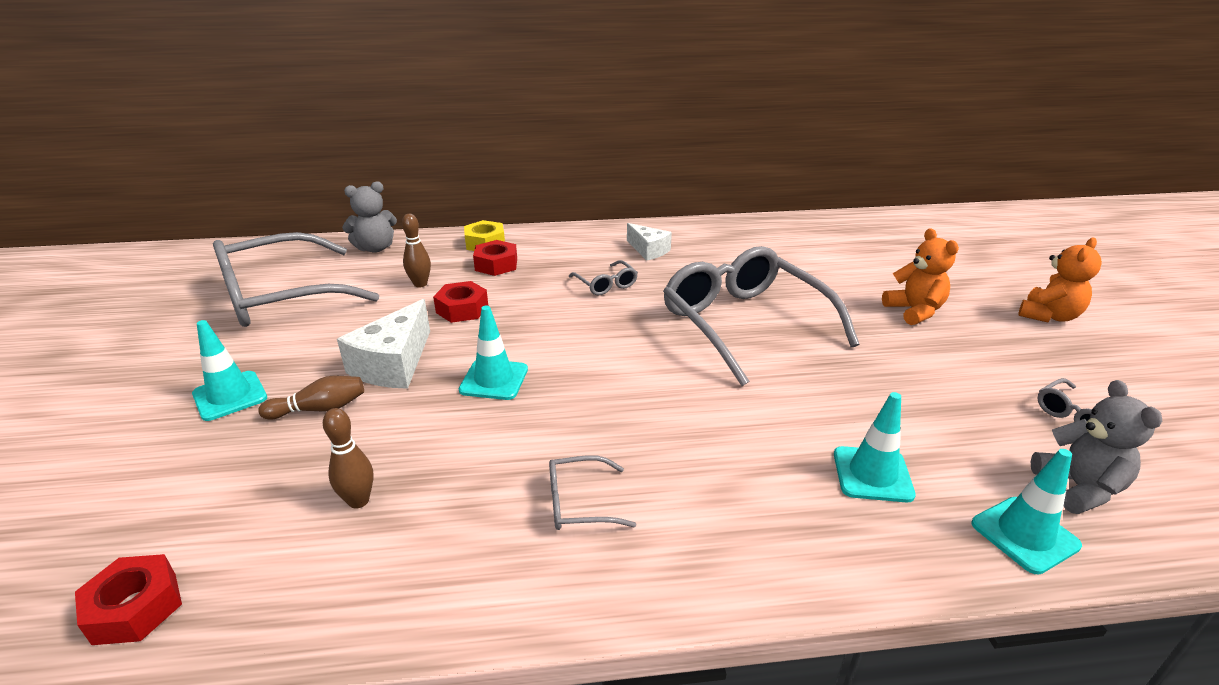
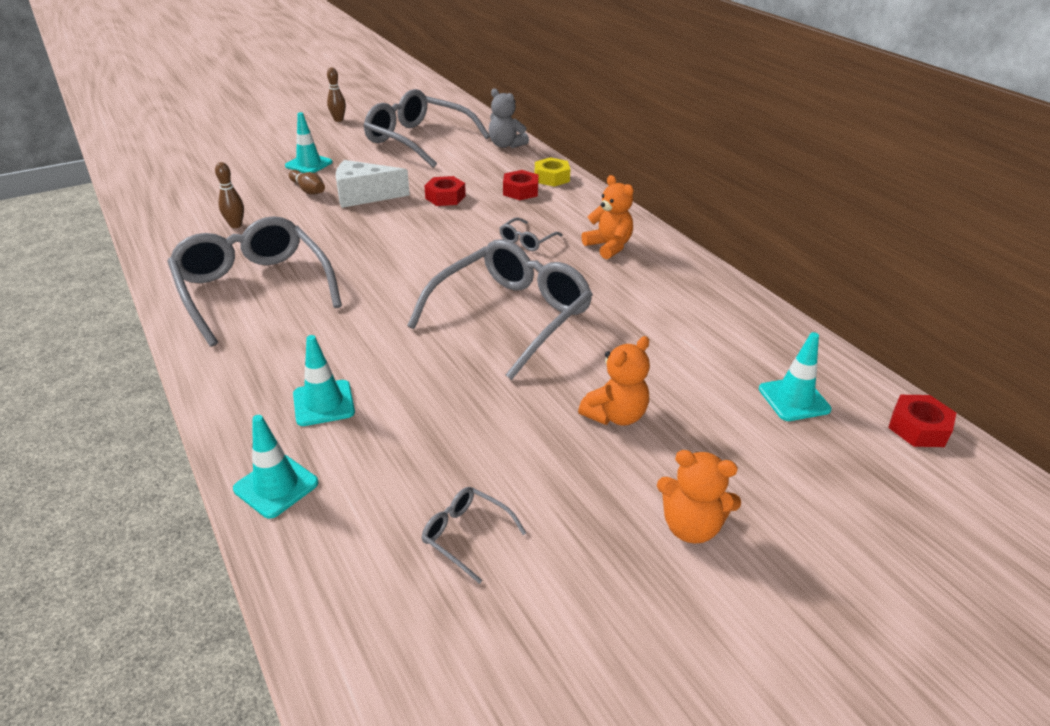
camera: 65 degrees right, 5 degrees up
red nut [75,554,182,645] -> red nut moved to [888,395,956,447]
brown bowling pin [402,214,431,288] -> brown bowling pin moved to [327,68,346,122]
turquoise traffic cone [459,306,528,400] -> turquoise traffic cone moved to [759,332,832,421]
grey glasses [549,455,637,530] -> grey glasses [167,216,342,347], size x2.41
white cheese [627,223,672,261] -> orange teddy bear [582,175,633,259]
grey teddy bear [1031,380,1162,514] -> none

